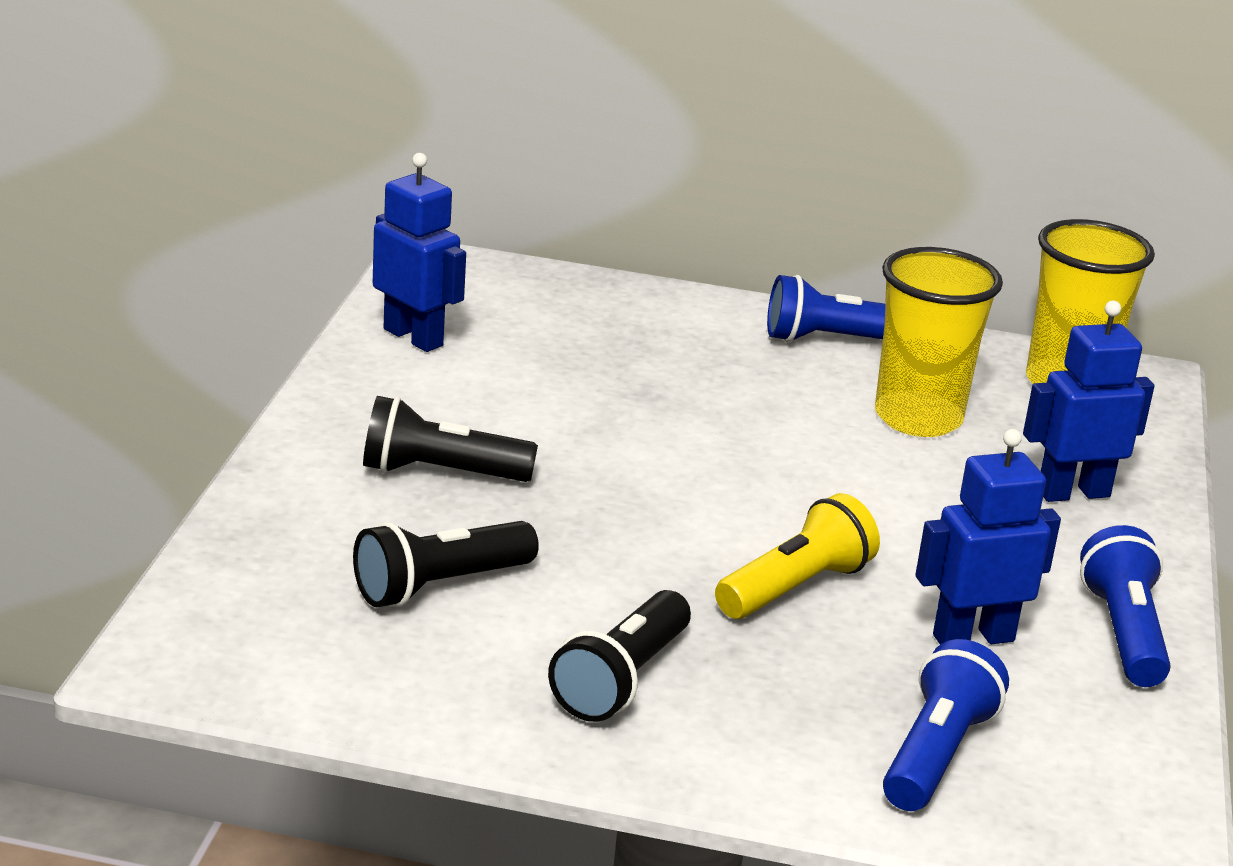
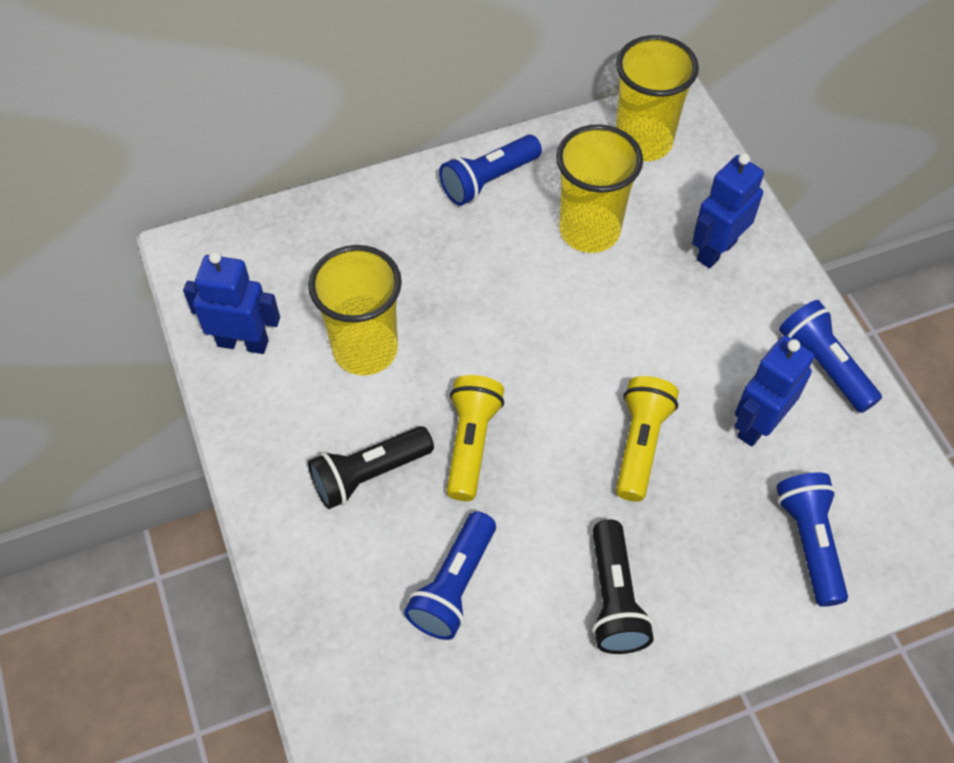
camera: 30 degrees left, 30 degrees up
black flashlight [353,521,539,607] -> blue flashlight [404,511,496,640]
none -> yellow cup [308,245,402,376]
none -> yellow flashlight [446,375,504,501]

